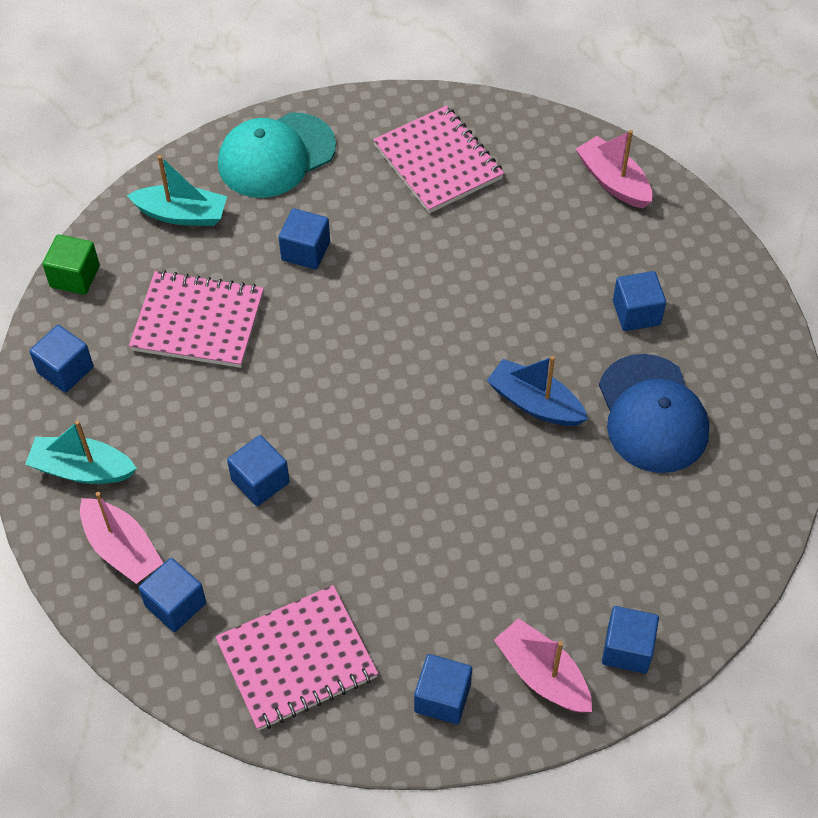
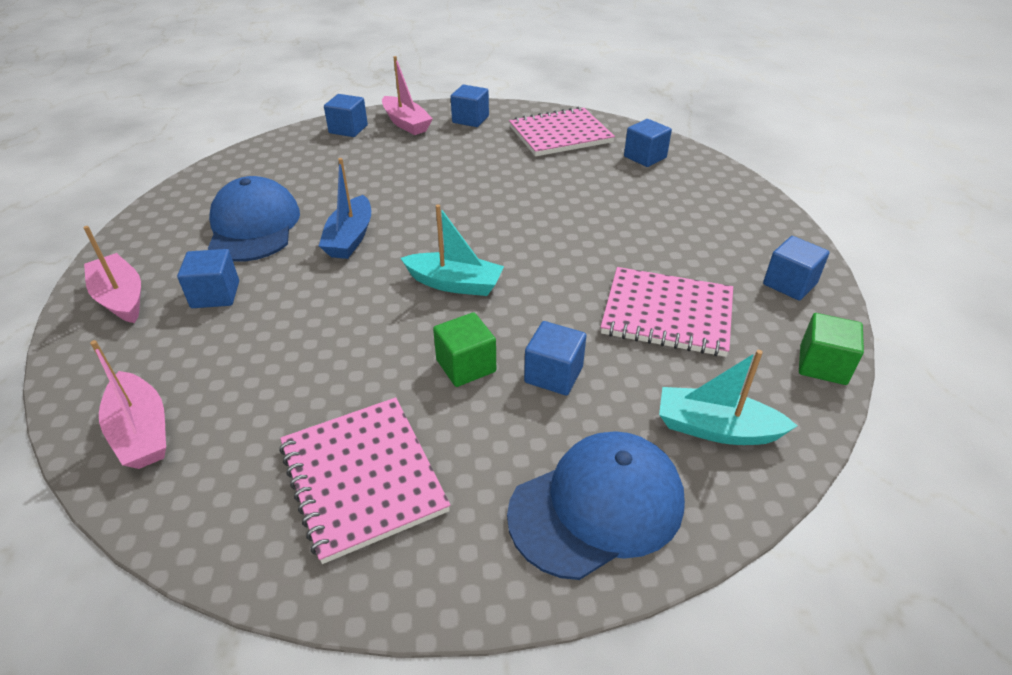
camera: 175 degrees left, 15 degrees down
turquoise boat [25,420,137,484] -> turquoise boat moved to [401,205,504,296]
pink boat [80,492,163,584] -> pink boat moved to [83,226,141,323]
turquoise cap [218,113,336,198] -> blue cap [507,431,685,580]
blue cube [227,435,290,506] -> none
blue boat [487,356,588,426] -> blue boat turned 60 degrees clockwise [319,158,371,259]
none -> green cube [433,312,496,387]

